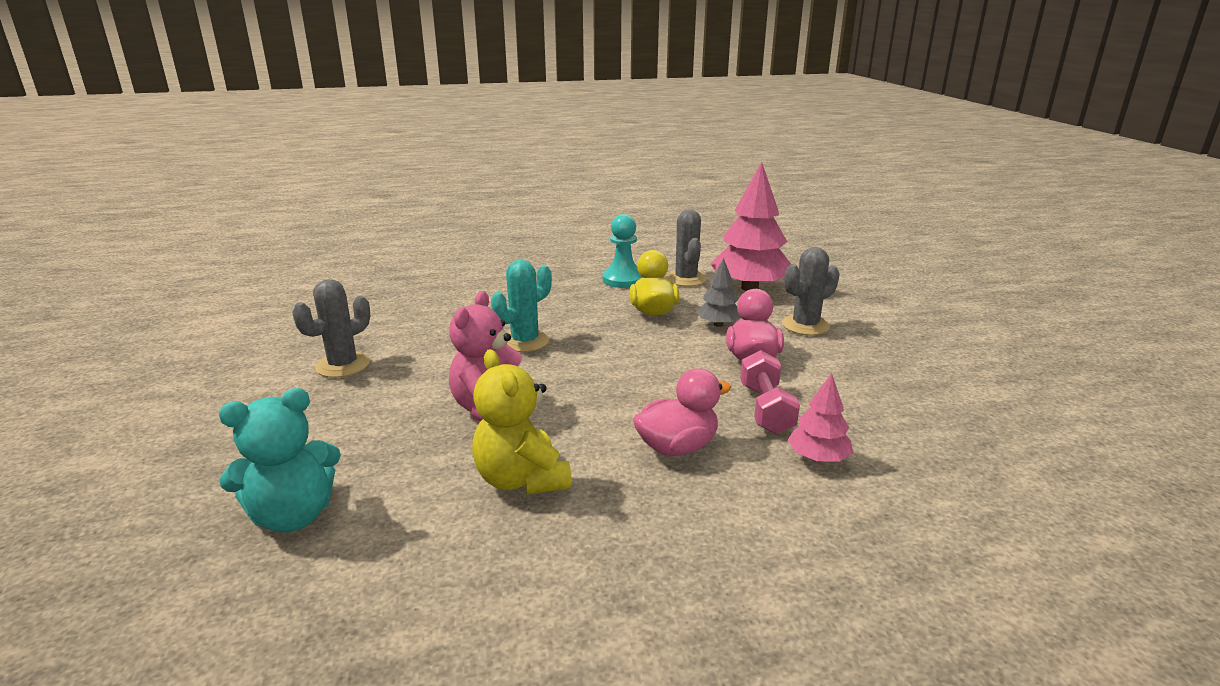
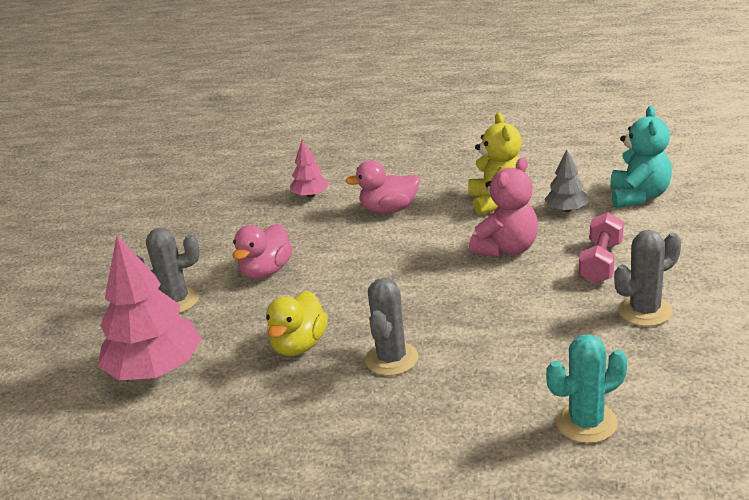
camera: 155 degrees left, 5 degrees up
turquoise teddy bear [219,388,341,533] -> turquoise teddy bear turned 105 degrees clockwise [610,106,672,208]
turquoise cactus [491,260,552,352] -> turquoise cactus moved to [546,334,627,443]
turquoise pawn [602,214,642,288] -> none
grey cactus [666,209,707,286] -> grey cactus moved to [365,278,418,376]
grey tree [696,258,741,327] -> grey tree moved to [544,150,588,212]
pink dumbbell [740,350,800,434] -> pink dumbbell moved to [579,212,624,283]

